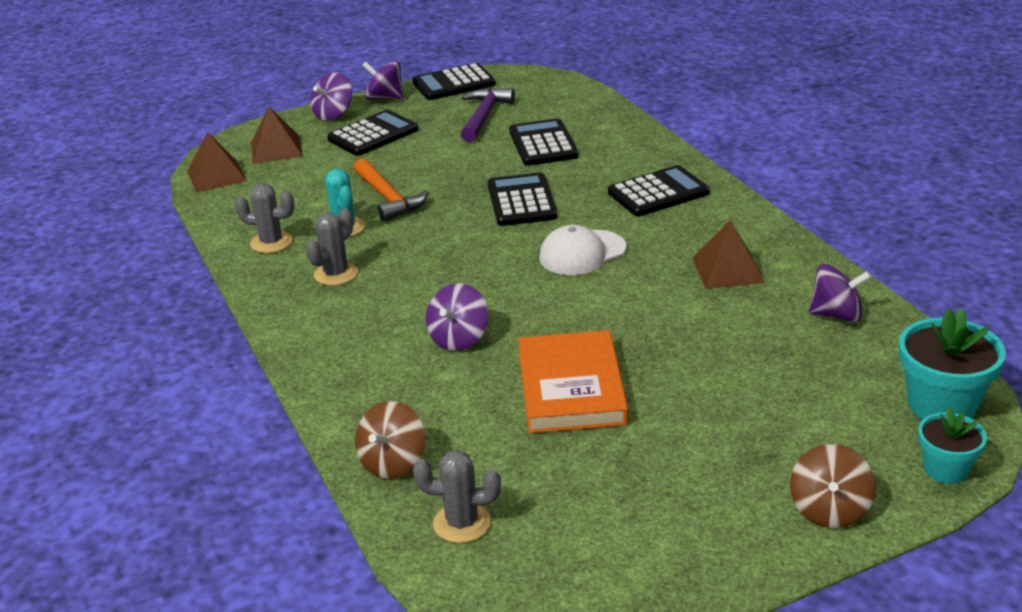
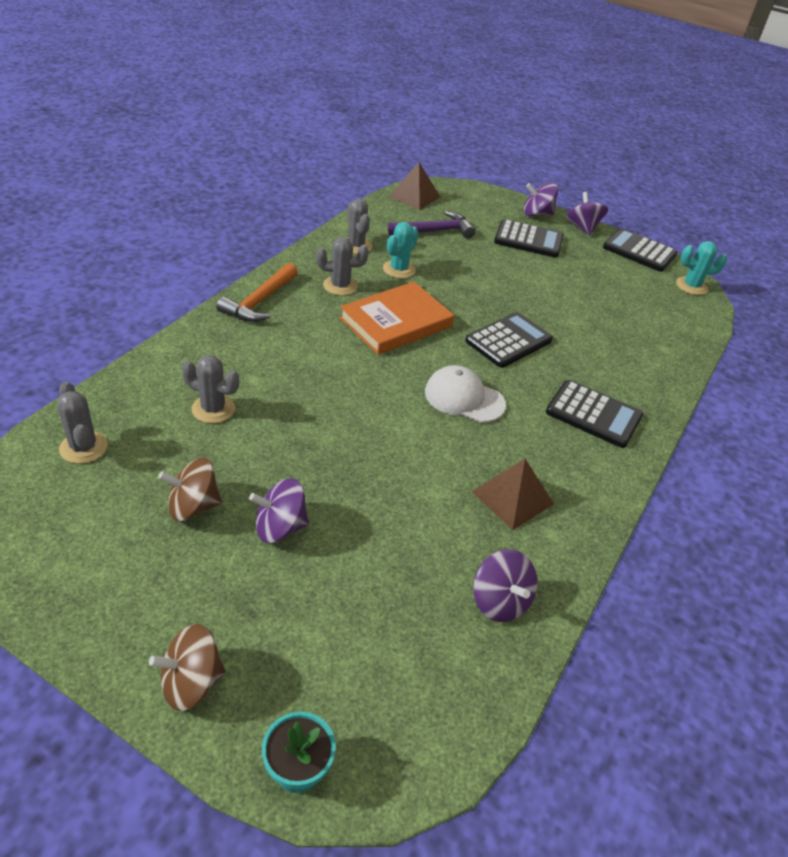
camera: 50 degrees right, 10 degrees up
brown pyramid [251,106,303,164] -> none
orange hammer [353,158,429,222] -> orange hammer moved to [216,263,298,322]
brown spinning top [355,401,425,479] -> brown spinning top moved to [158,458,222,521]
purple spinning top [426,283,488,351] -> purple spinning top moved to [249,478,309,543]
purple hammer [461,88,515,142] -> purple hammer moved to [388,211,475,239]
black calculator [509,118,578,166] -> none
orange book [518,330,628,433] -> orange book moved to [339,282,454,355]
turquoise flower pot [899,308,1006,420] -> none
none -> grey cactus [182,355,239,423]
none -> turquoise cactus [676,241,727,295]

